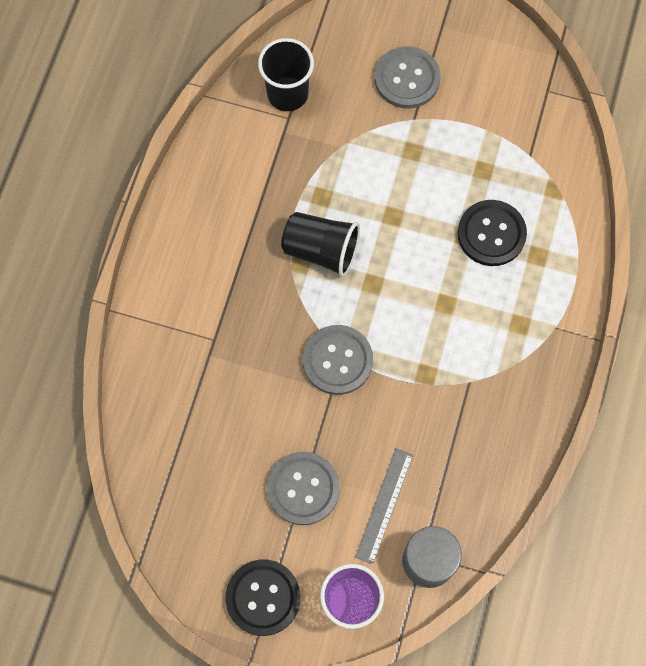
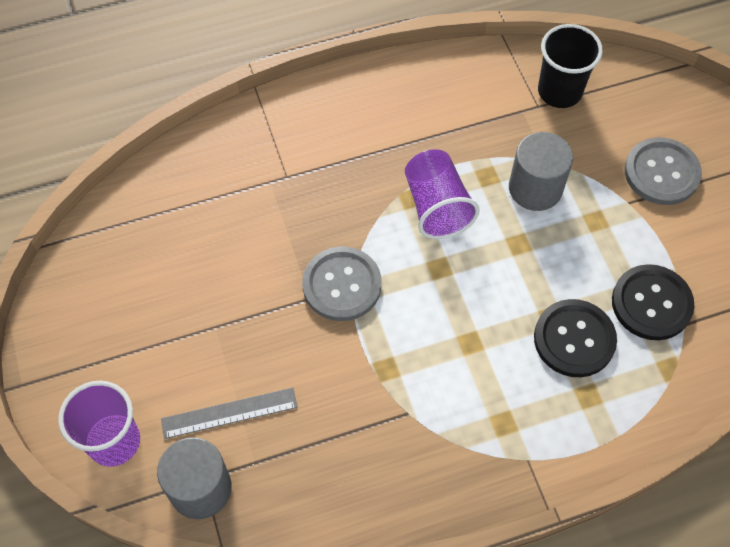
camera: 55 degrees right, 10 degrees down
black button [225,559,300,636] -> black button moved to [612,264,695,340]
grey button [267,452,340,525] -> none
black cup [281,212,360,277] -> purple cup [405,150,480,239]
none -> grey cylinder [509,132,573,211]

